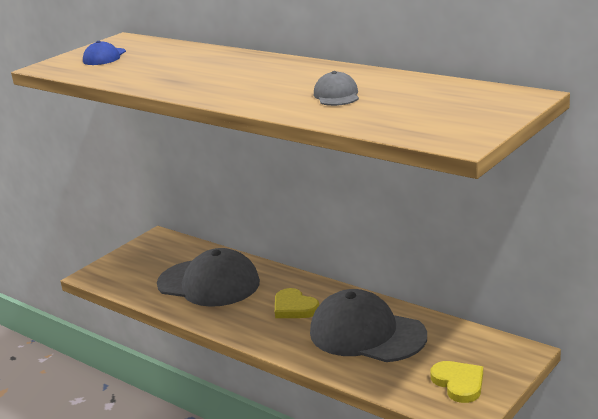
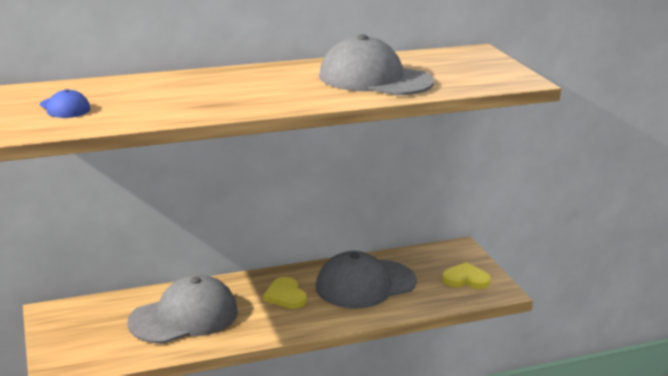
camera: 60 degrees left, 0 degrees up
yellow heart [275,288,319,318] -> yellow heart turned 75 degrees clockwise [263,277,307,309]
grey cap [314,71,359,106] -> grey cap [319,34,434,95], size x2.22

